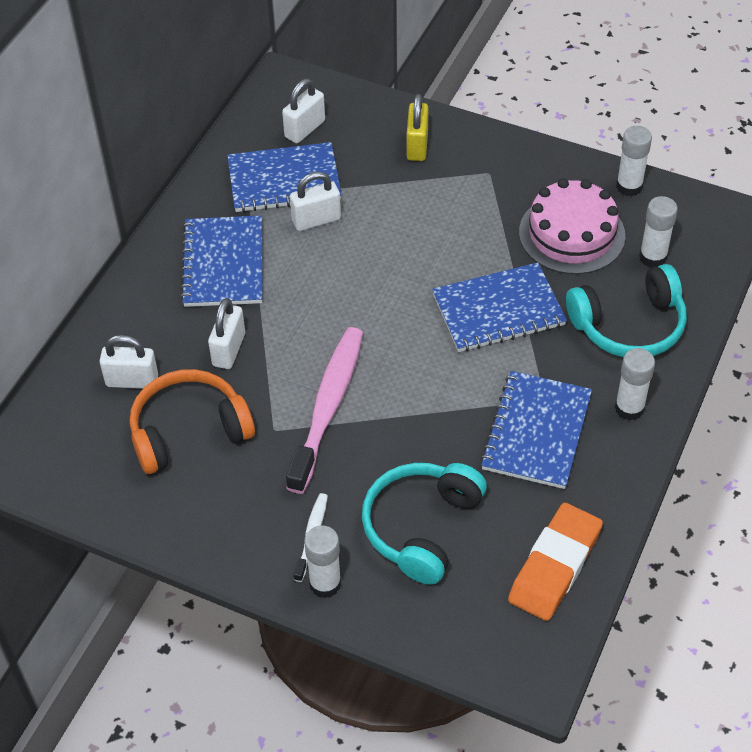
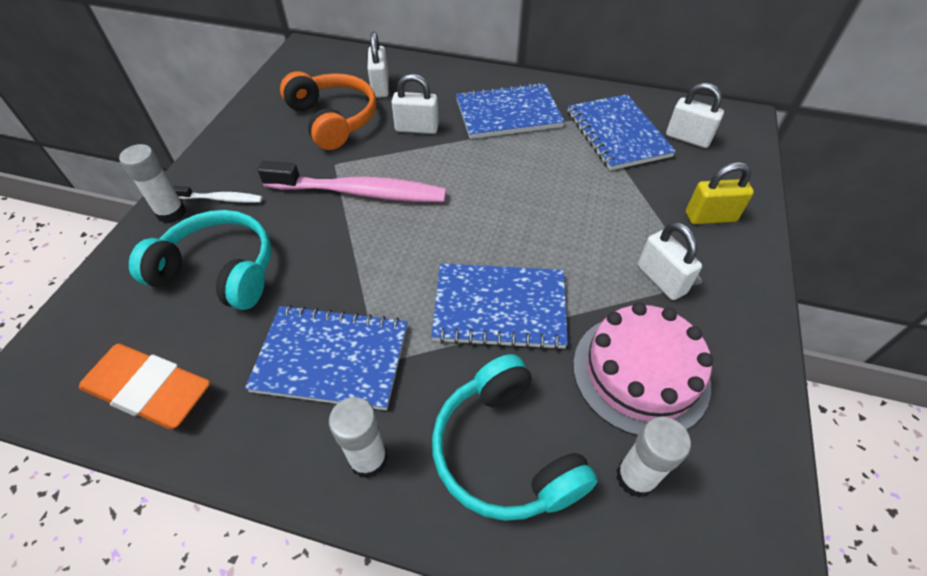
camera: 80 degrees right, 0 degrees up
white padlock [290,171,341,231] -> white padlock moved to [638,222,702,300]
blue notebook [432,262,567,352] -> blue notebook turned 60 degrees counterclockwise [431,263,568,350]
white glue stick [616,126,652,197] -> none

